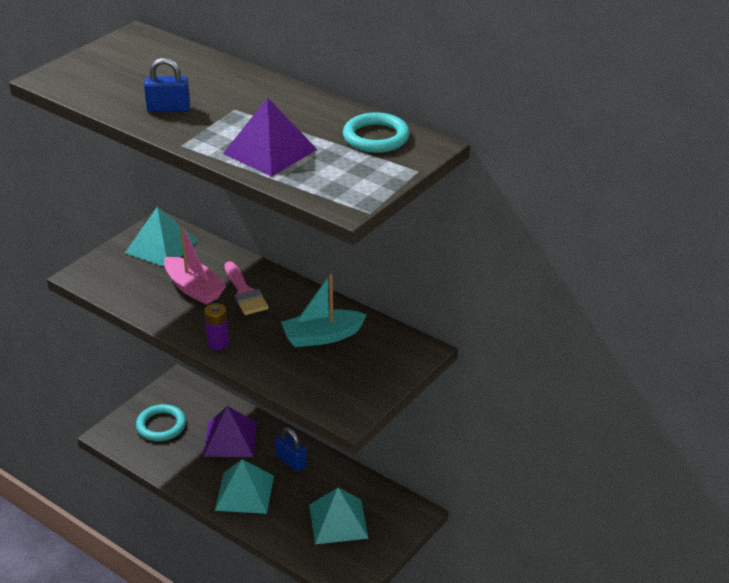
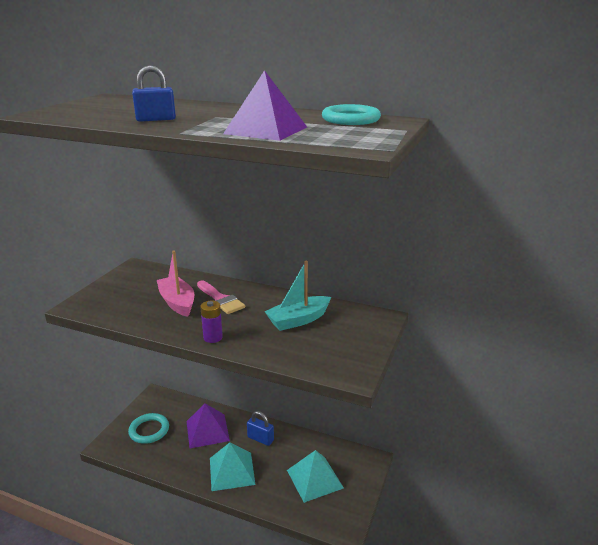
camera: 15 degrees left, 10 degrees down
turquoise pyramid [125,207,199,267] -> none
pink boat [164,225,226,305] -> pink boat turned 150 degrees counterclockwise [157,251,194,317]

